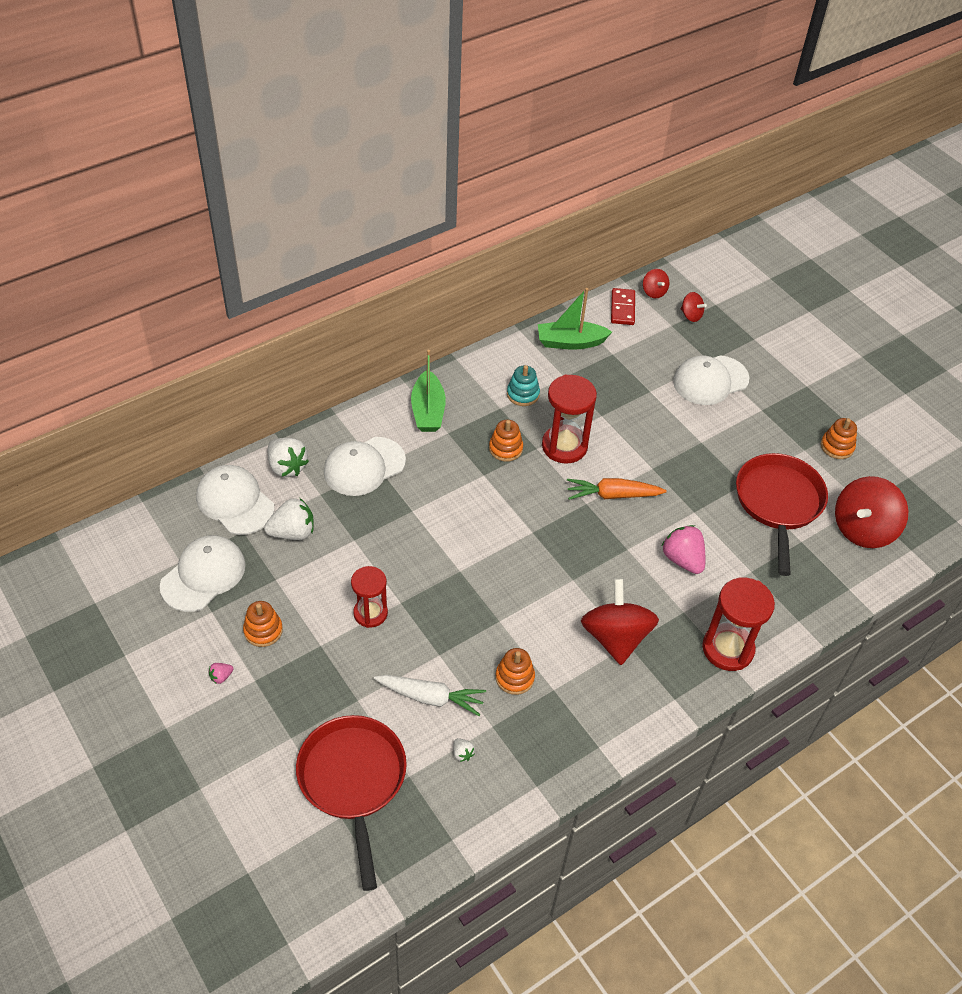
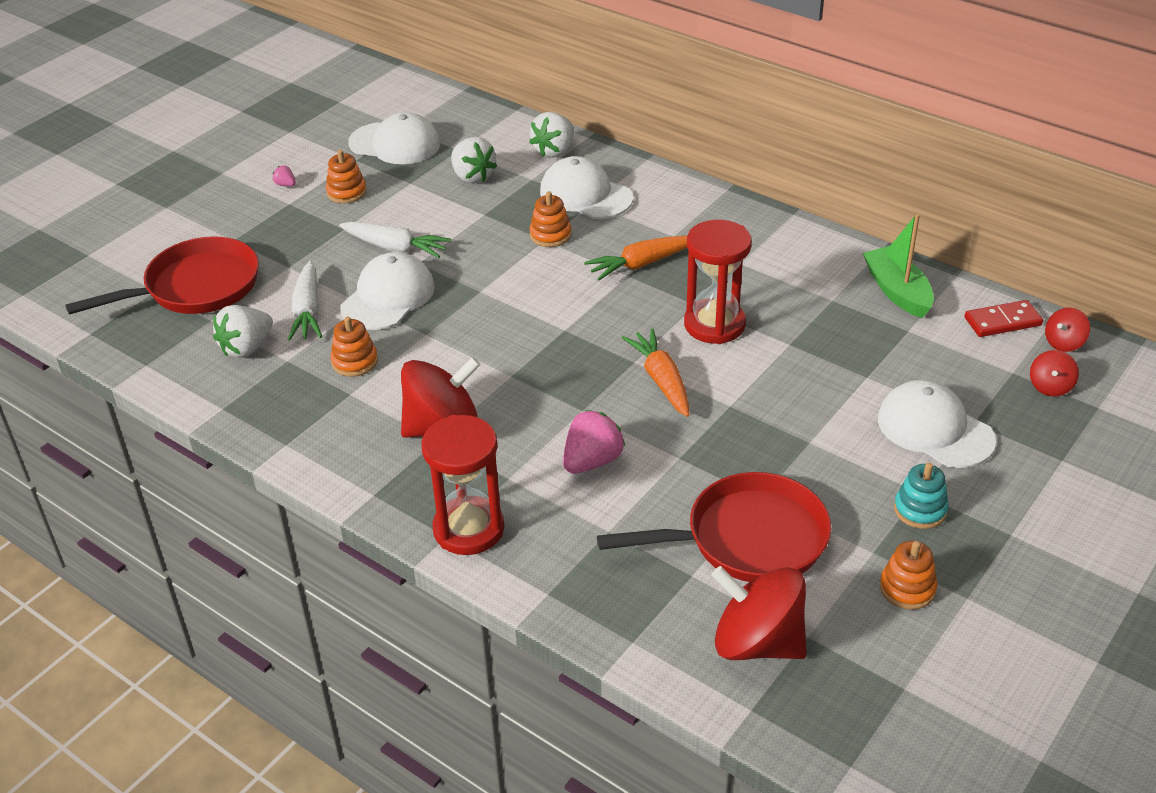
camera: 75 degrees right, 10 degrees down
white cap [196,465,274,535] -> white cap moved to [341,252,435,330]
red hourglass [351,566,388,628] -> white carrot [339,222,452,258]
green boat [411,350,446,432] -> none
white strawberry [453,738,475,762] -> white strawberry [213,305,273,358], size x2.17
orange stacking toy [489,420,523,462] -> orange stacking toy moved to [530,191,571,247]
turquoise stacking toy [507,365,540,406] -> turquoise stacking toy moved to [894,463,949,529]
none -> orange carrot [584,235,688,280]

